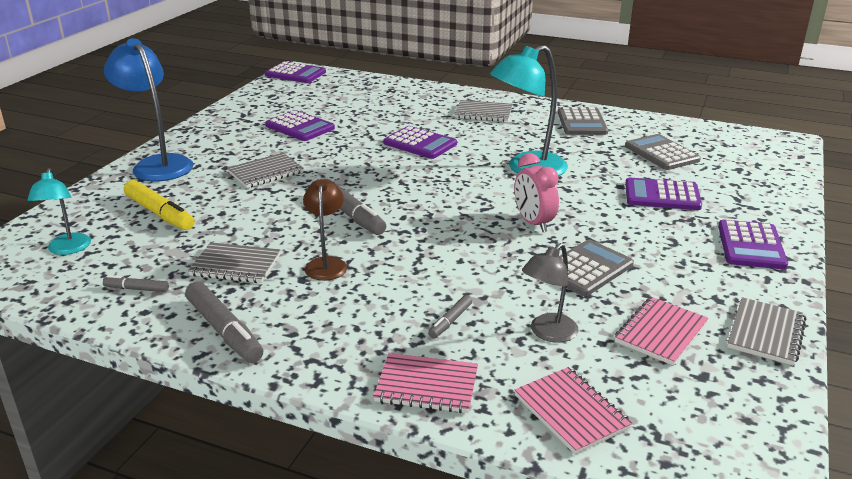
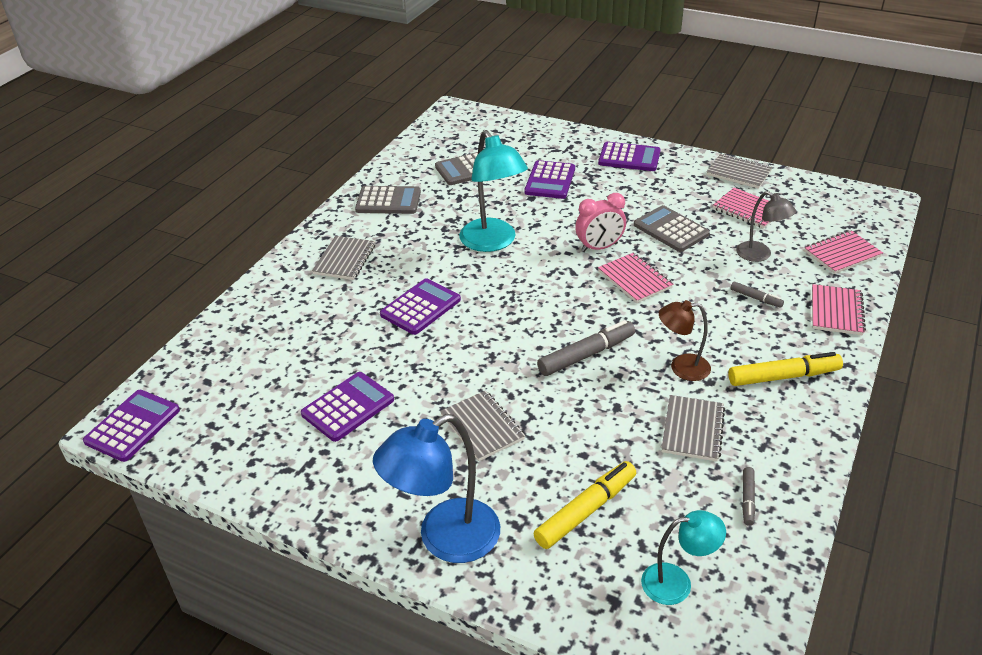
camera: 85 degrees left, 10 degrees up
grey marker [185,281,263,363] -> none
none -> pink notebook [598,253,673,303]
none -> yellow marker [728,352,843,386]

